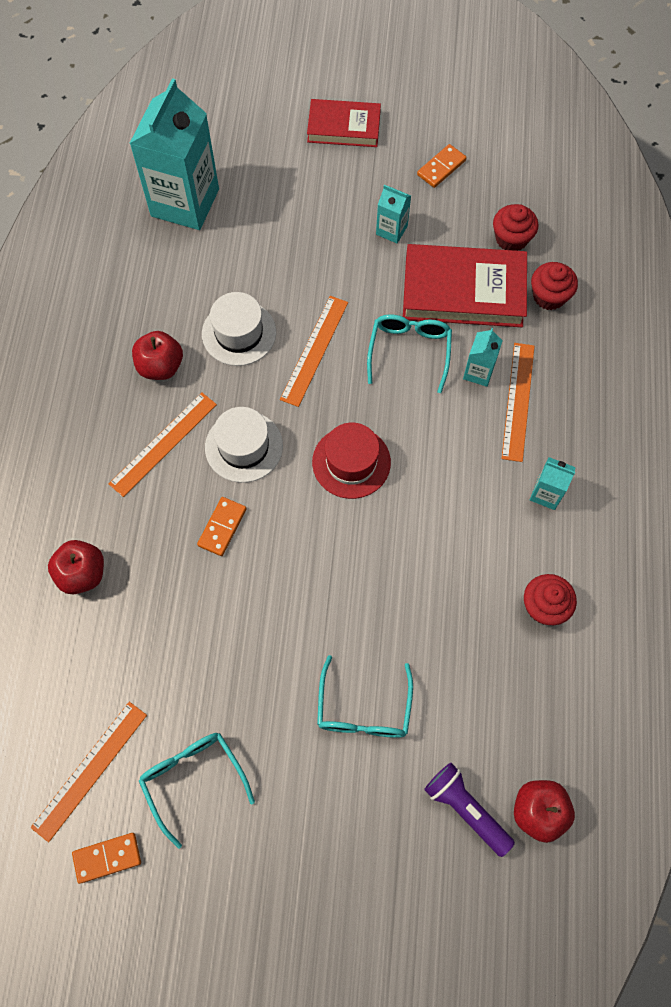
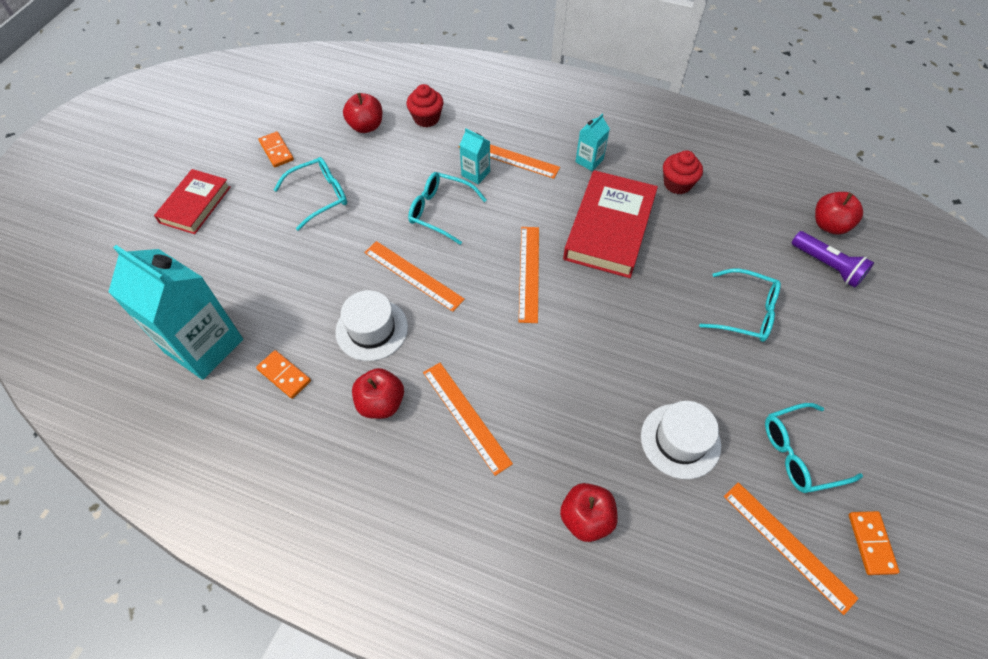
camera: 75 degrees left, 10 degrees down
orange domino [197,497,246,556] -> orange domino moved to [256,350,311,399]
white hat [205,407,283,483] -> white hat moved to [641,401,721,479]
red hat [312,423,391,499] -> orange ruler [519,227,539,323]
turquoise carton [376,185,411,243] -> turquoise glasses [274,157,347,231]
red book [403,244,527,327] -> red book moved to [563,170,658,278]
purple flashlight [424,763,515,857] -> purple flashlight turned 105 degrees counterclockwise [792,231,874,288]
red cupcake [493,204,538,251] -> red apple [343,93,382,133]

